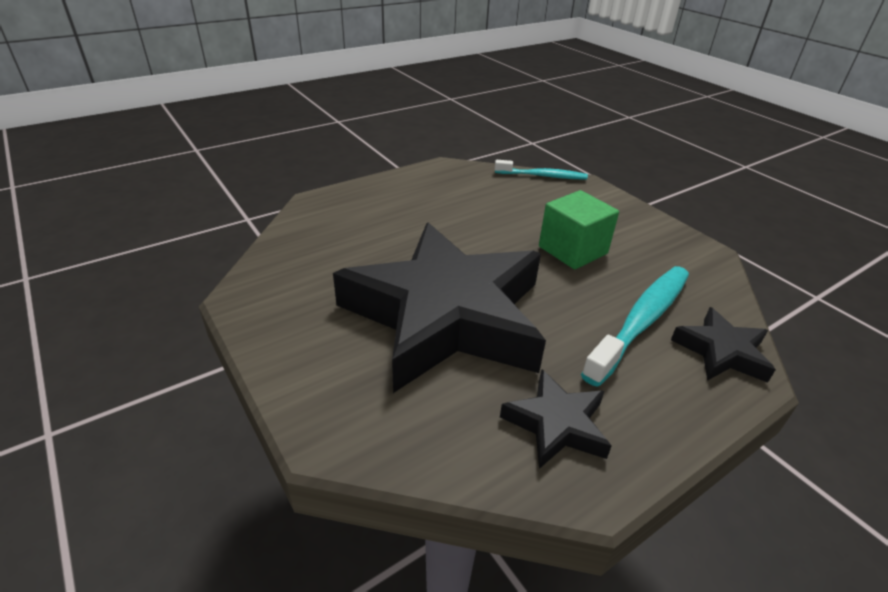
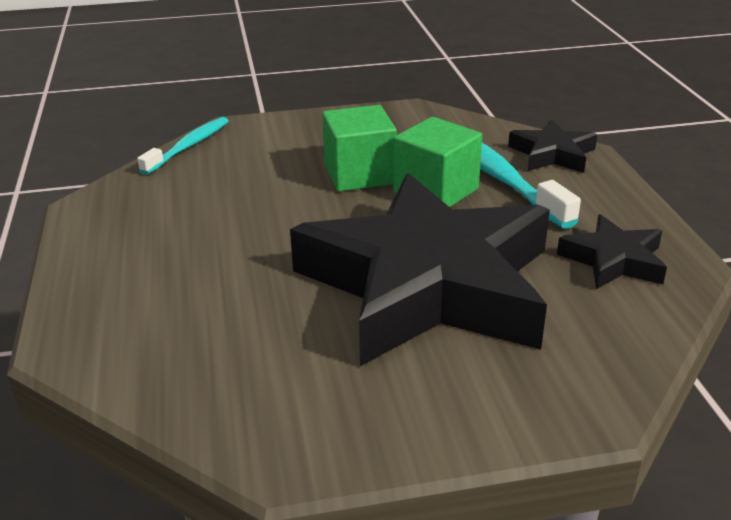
camera: 65 degrees left, 5 degrees down
none -> green cube [393,117,482,207]

